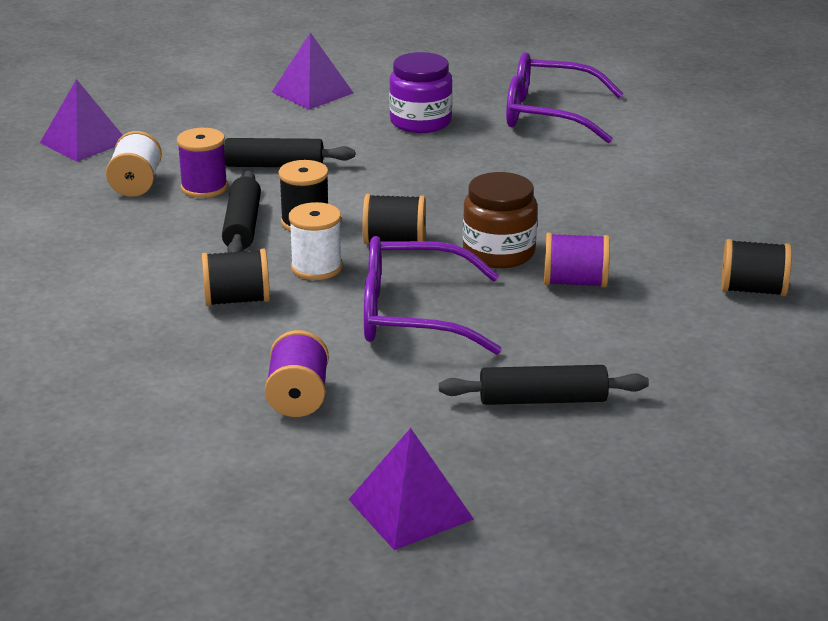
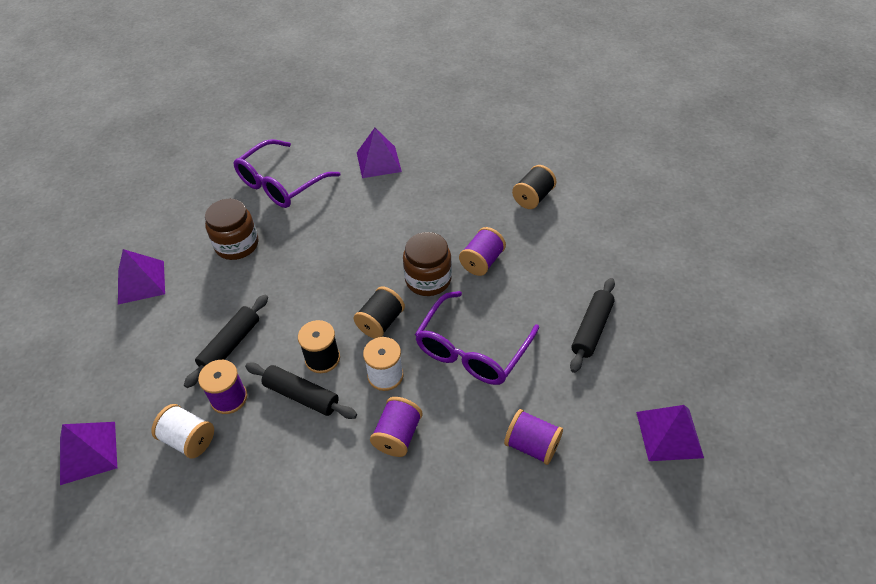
camera: 60 degrees left, 20 degrees up
black spool [202,249,270,306] -> purple spool [370,397,423,457]
purple jar [389,52,453,133] -> brown jar [205,199,258,260]
none -> purple pyramid [357,128,402,178]

